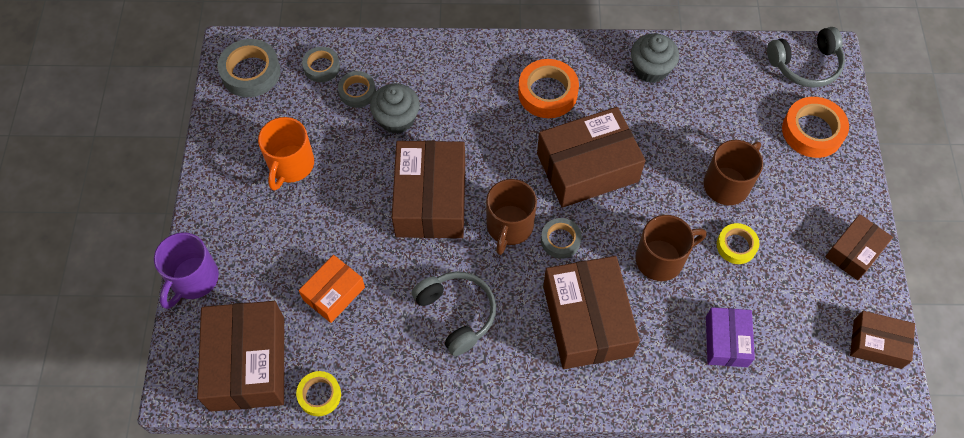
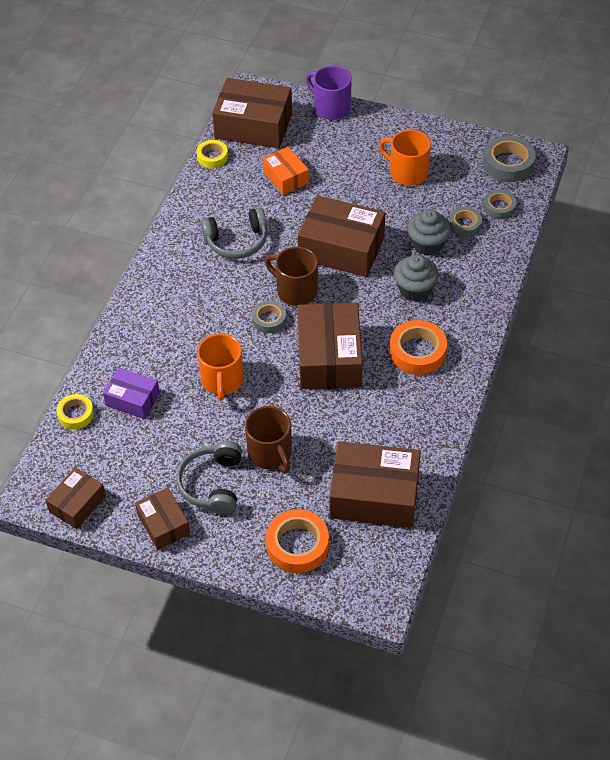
camera: 110 degrees right, 10 degrees down
brown box [543,256,640,369] -> brown box moved to [330,441,421,528]
grey cupcake [631,33,679,83] -> grey cupcake moved to [394,255,439,301]
brown mug [635,215,706,281] -> orange mug [197,333,244,401]
yellow tape [717,223,759,264] -> yellow tape moved to [56,394,94,429]
grey headphones [767,27,845,88] -> grey headphones moved to [176,441,242,515]

